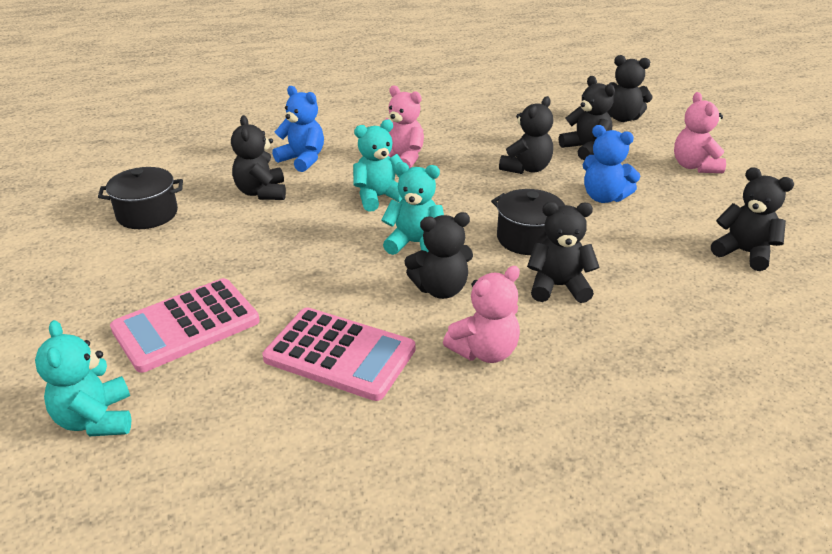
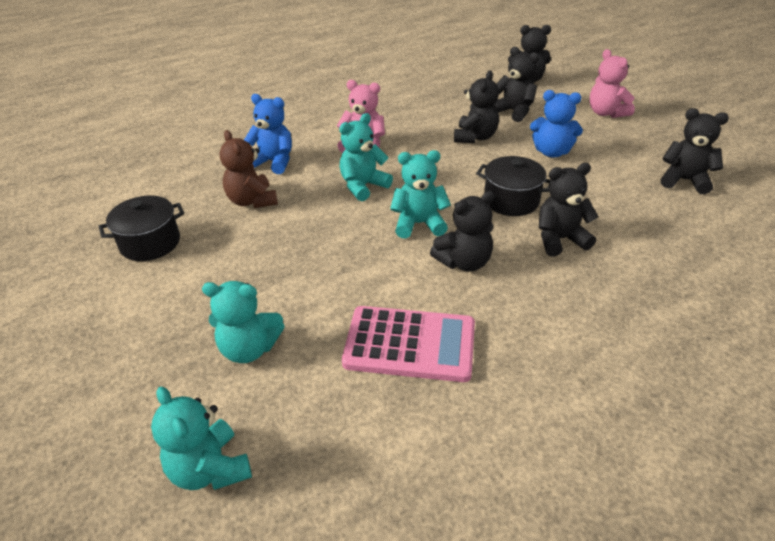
camera: 15 degrees left, 5 degrees up
pink calculator [110,278,260,373] -> turquoise teddy bear [202,281,285,363]
black teddy bear [231,115,286,200] -> brown teddy bear [220,130,278,208]
pink teddy bear [443,266,520,363] -> none

